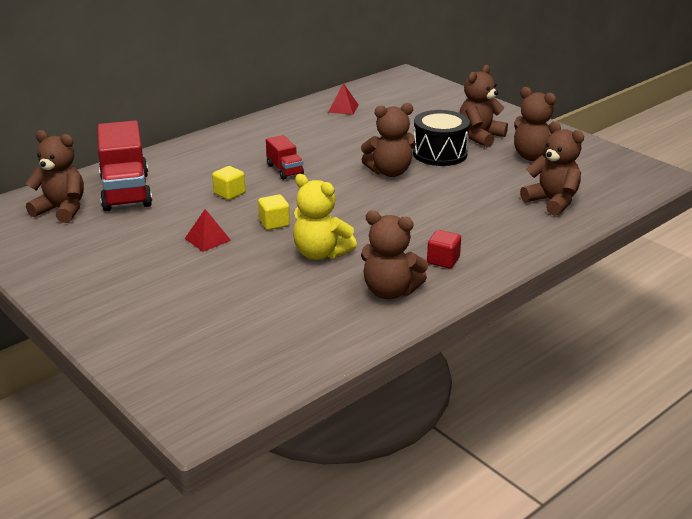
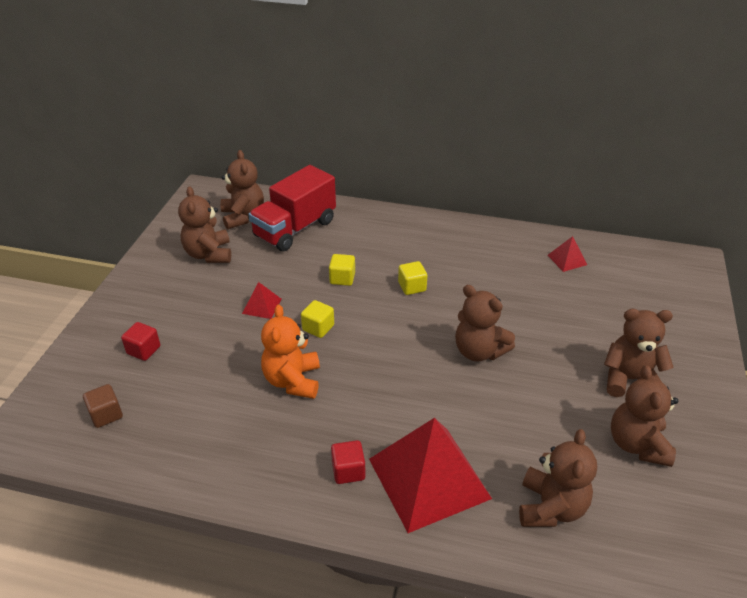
camera: 55 degrees right, 10 degrees up
red truck [266,135,304,180] -> yellow cube [398,261,427,295]
yellow teddy bear [293,174,357,260] -> orange teddy bear [261,304,320,399]
brown teddy bear [361,210,428,299] -> brown teddy bear moved to [178,186,231,263]
black drum [413,110,470,166] -> none
none -> brown cube [83,384,123,428]
none -> red cube [121,322,160,361]
none -> red pyramid [369,418,492,533]

